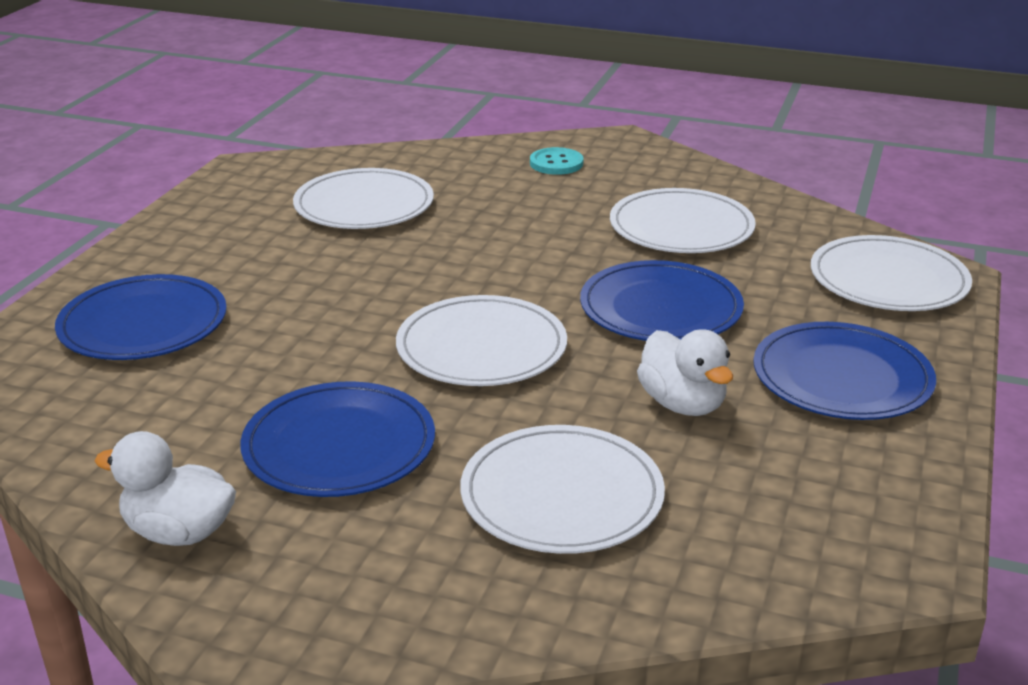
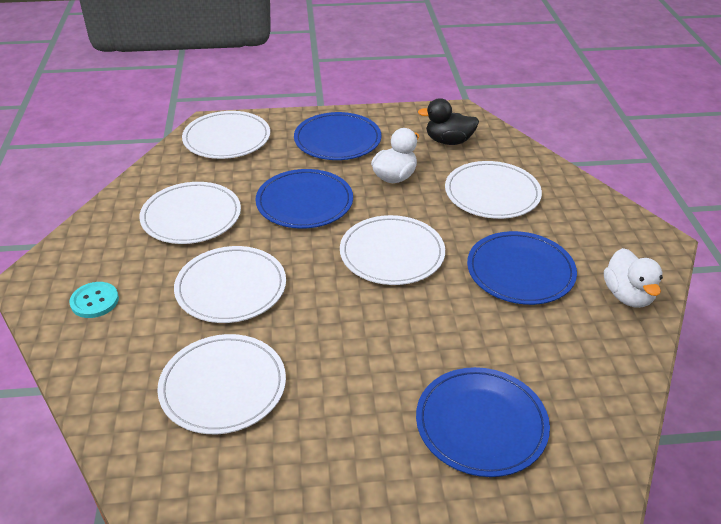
camera: 115 degrees left, 10 degrees up
none -> white plate [174,246,286,323]
none -> black duck [418,98,479,145]

